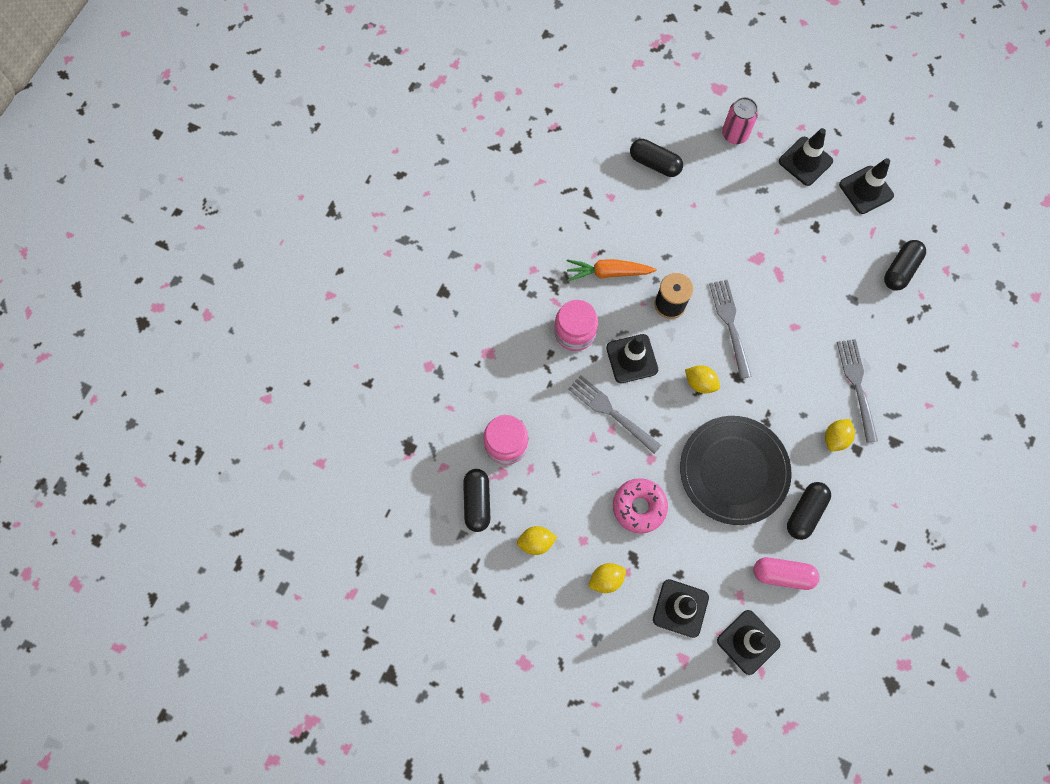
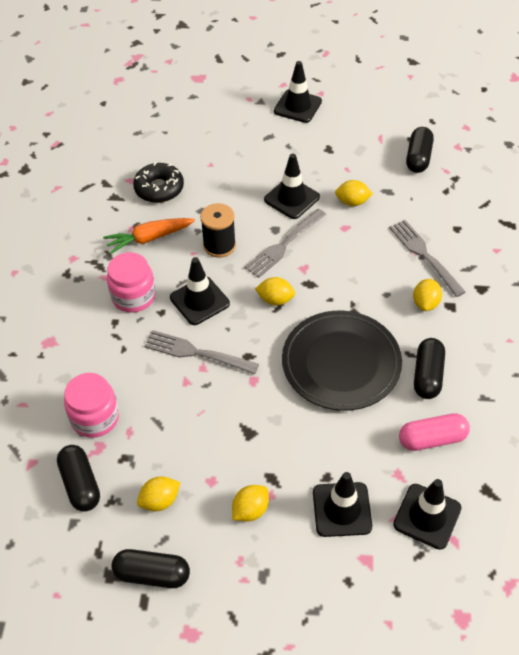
camera: 20 degrees left, 20 degrees down
pink donut [613,478,668,534] -> none
black capsule [630,139,683,177] -> black capsule moved to [111,549,190,588]
grey fork [709,280,752,379] -> grey fork turned 105 degrees counterclockwise [244,209,326,278]
pink can [722,97,758,144] -> none
black traffic cone [839,158,894,214] -> black traffic cone moved to [264,153,320,219]
none -> black donut [133,162,184,203]
none -> yellow lemon [335,180,373,206]

